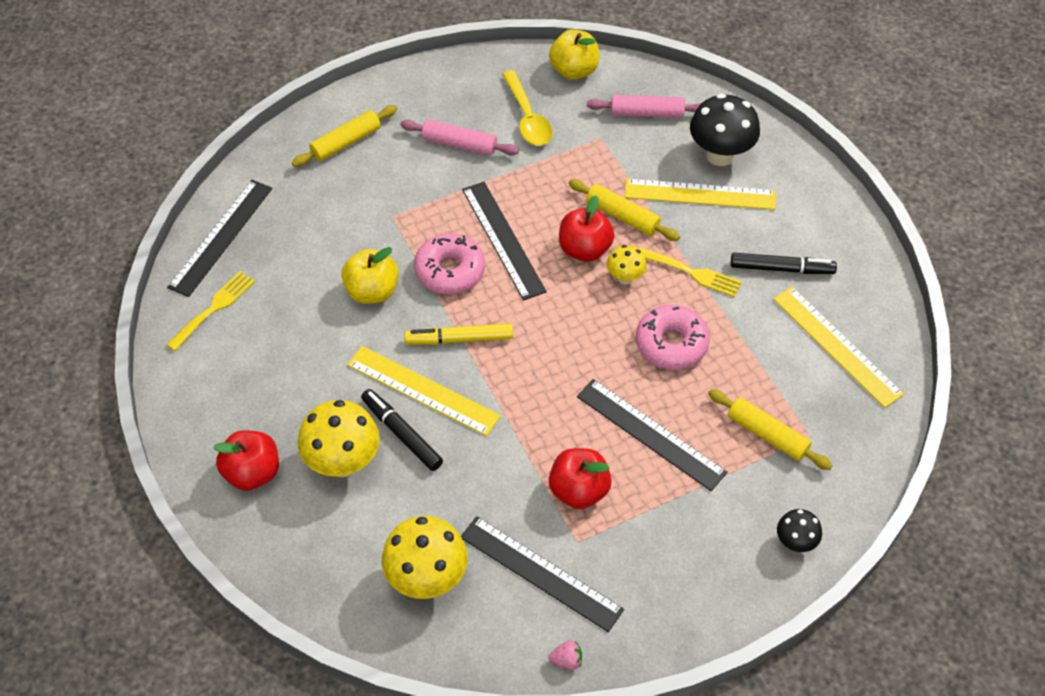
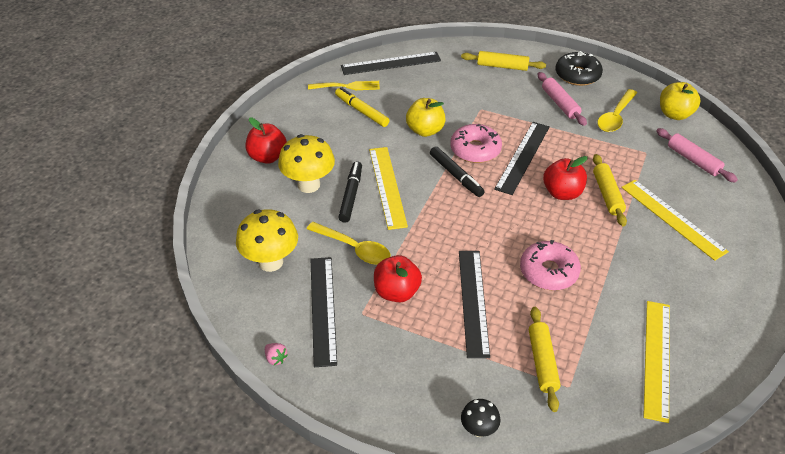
camera: 50 degrees right, 10 degrees down
yellow marker [404,324,513,345] -> yellow marker moved to [335,87,390,127]
yellow mushroom [607,245,647,285] -> none
yellow fork [639,247,742,297] -> none
black mushroom [690,94,760,166] -> none
black marker [731,253,837,274] -> black marker moved to [430,146,485,197]
none -> yellow spoon [307,222,391,265]
none -> black donut [556,51,603,86]

